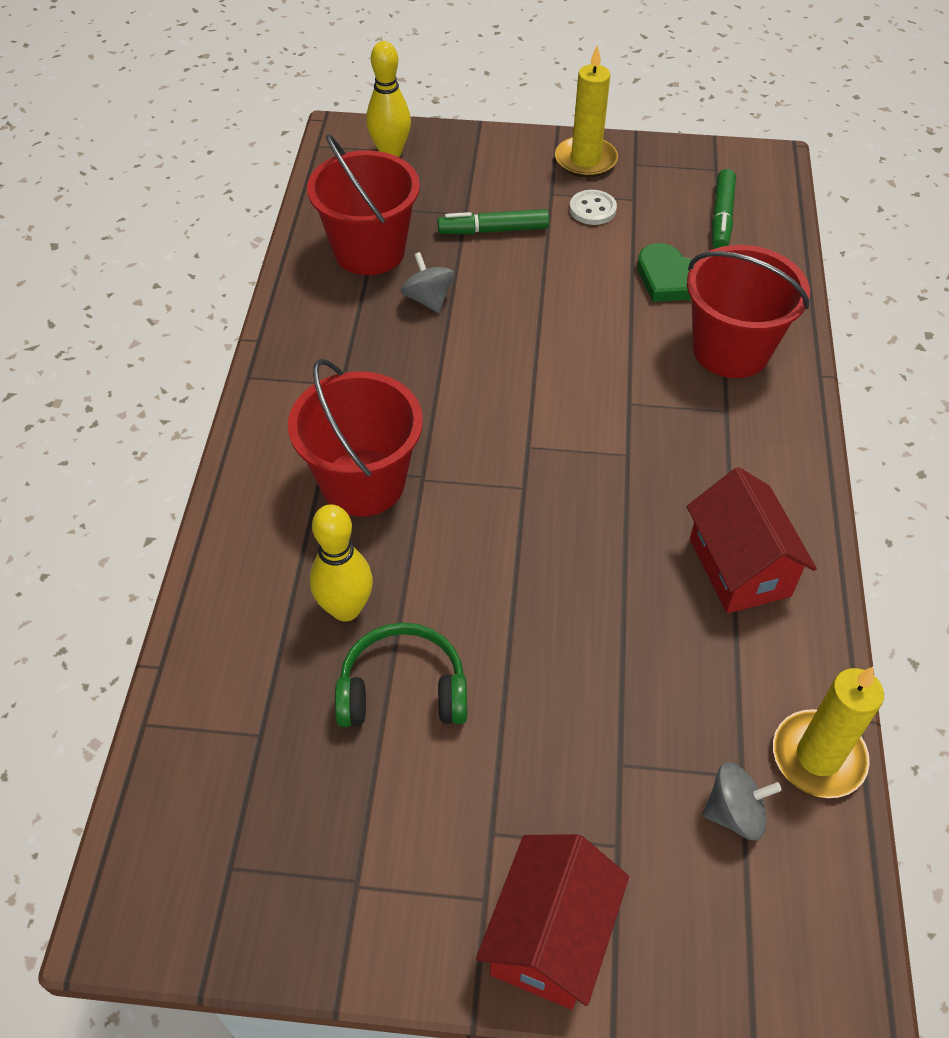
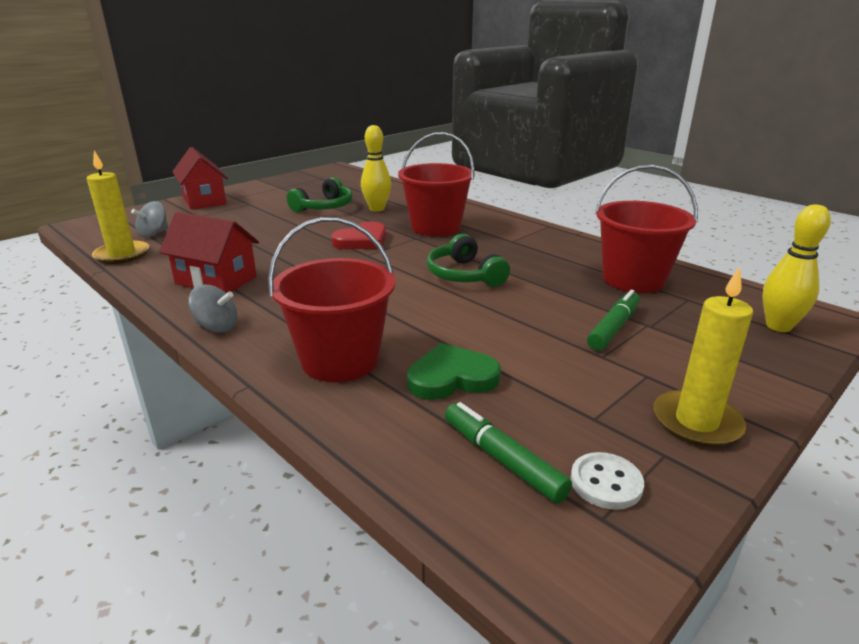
camera: 130 degrees right, 25 degrees down
grey spinning top [401,252,454,313] -> grey spinning top moved to [188,285,238,333]
white button [569,190,617,225] -> white button moved to [570,452,644,510]
none -> red heart [332,221,386,249]
none -> green headphones [427,234,510,287]

